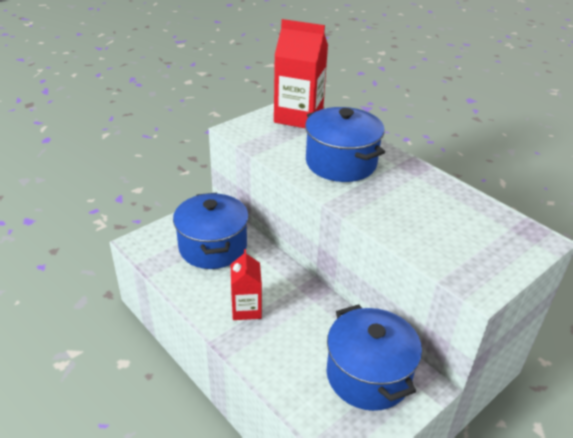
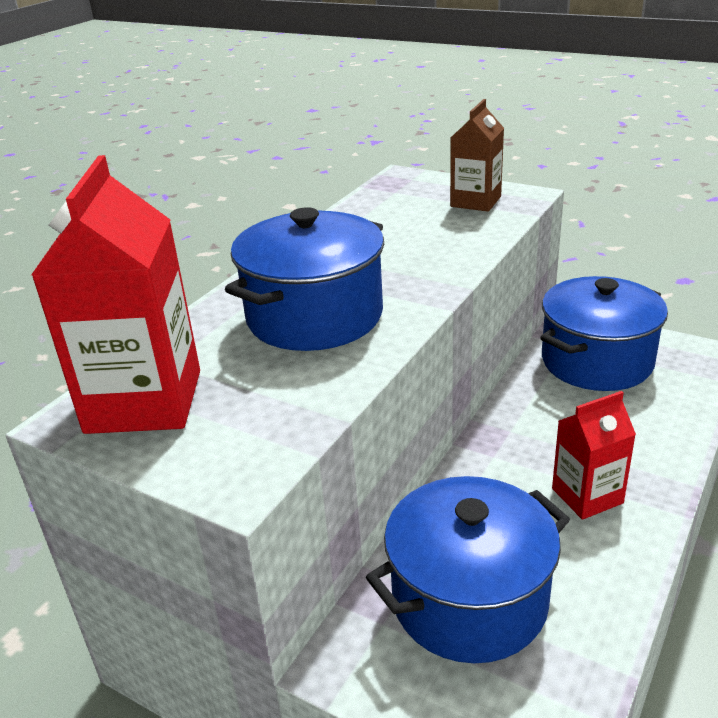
camera: 105 degrees left, 5 degrees down
none -> brown carton [450,99,504,212]

